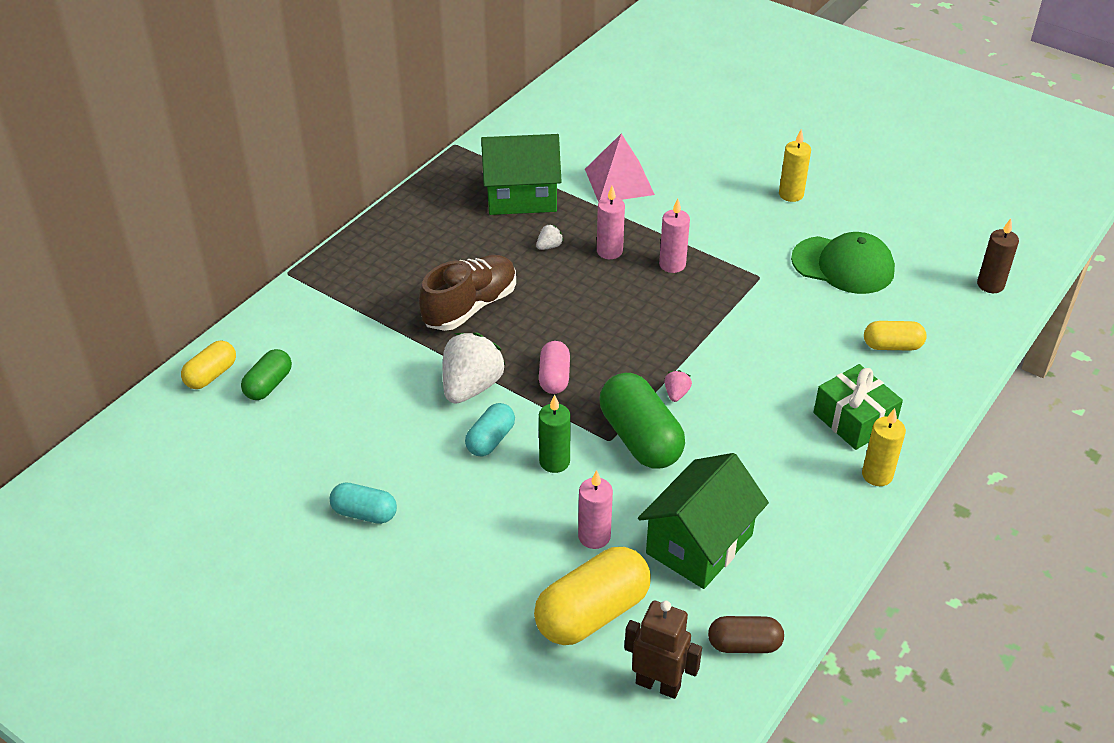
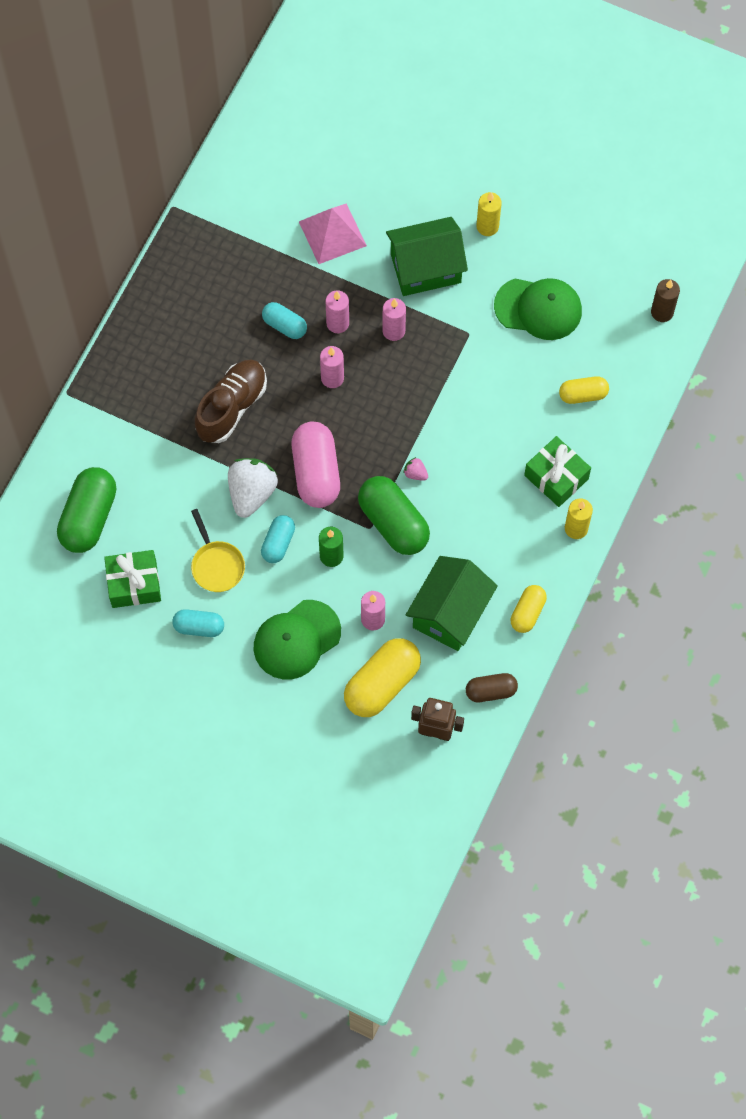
camera: 10 degrees left, 25 degrees up
yellow capsule [181,341,236,389] -> yellow capsule moved to [511,585,547,633]
green capsule [241,349,292,400] -> green capsule [57,467,117,553], size x1.77
green house [481,134,562,215] -> green house moved to [386,217,468,296]
white strawberry [536,224,563,250] -> turquoise capsule [262,302,307,339]
pink capsule [539,341,570,394] -> pink capsule [291,422,340,508], size x1.77
pink strawberry [664,370,692,402] -> pink strawberry turned 60 degrees counterclockwise [403,457,428,481]
none -> green gift [104,550,161,608]
none -> yellow pan [191,509,245,592]
none -> green cap [254,600,341,679]
none -> pink candle [320,346,344,388]

